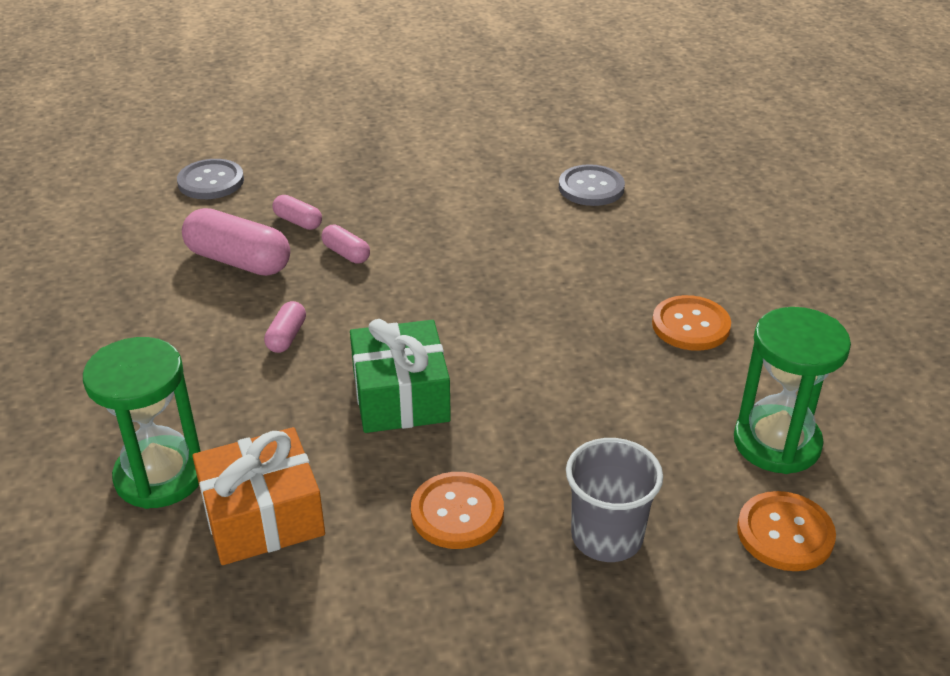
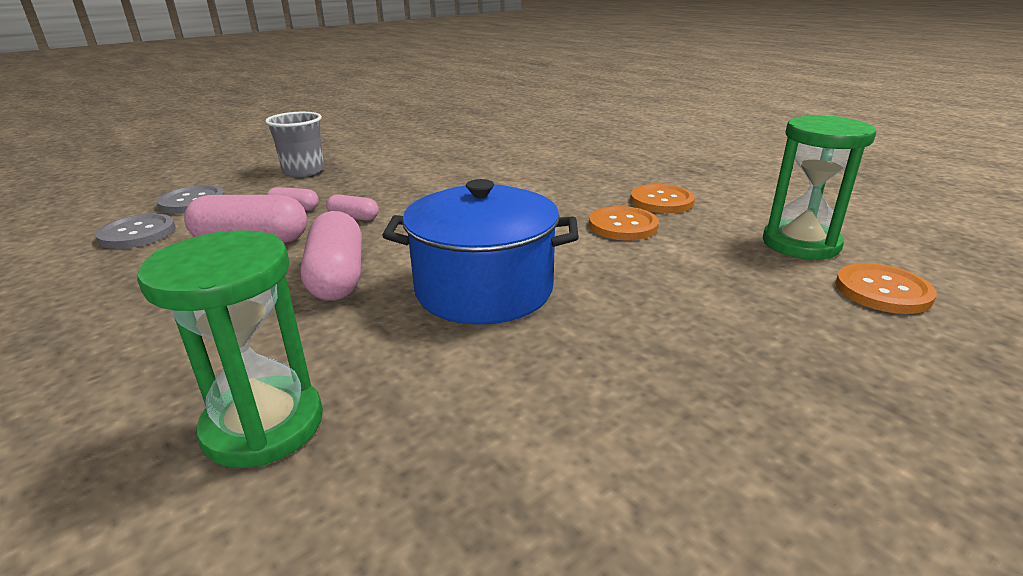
camera: 25 degrees left, 10 degrees down
orange gift [192,427,325,565] -> none
pink capsule [264,301,306,353] -> pink capsule [301,211,362,301], size x1.95
green gift [350,319,451,433] -> blue pot [382,179,579,325]
orange button [411,472,504,549] -> orange button moved to [589,206,659,240]
grey button [559,164,625,206] -> grey button moved to [95,214,176,249]
grey cup [566,438,663,562] -> grey cup moved to [265,112,324,177]

